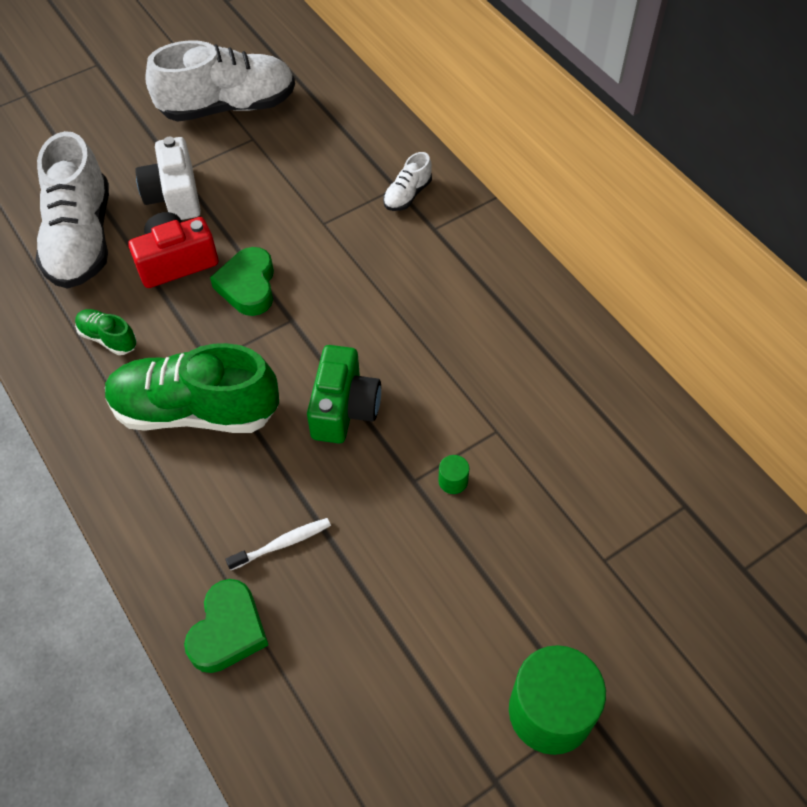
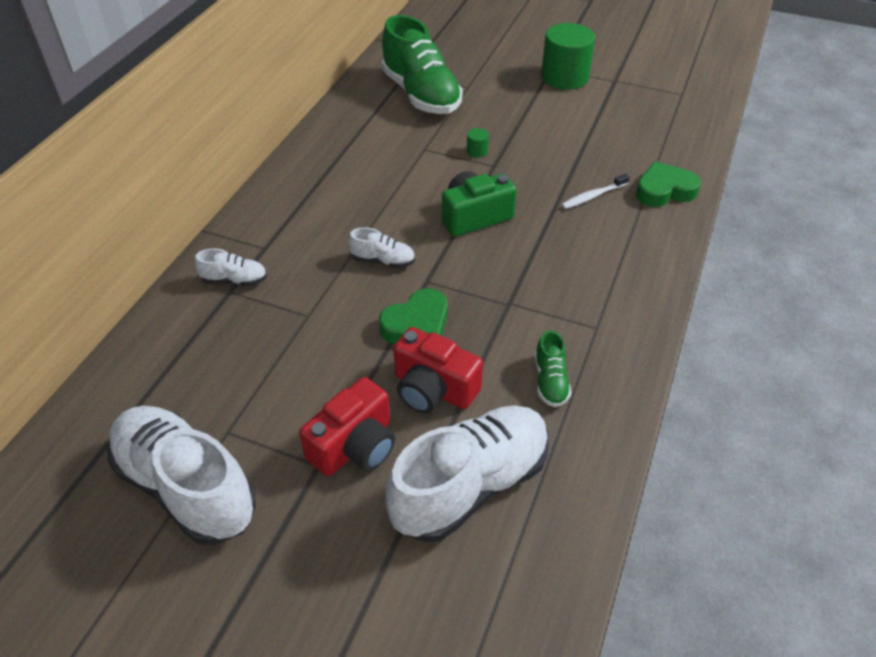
camera: 125 degrees left, 10 degrees down
green shoe [105,343,279,433] -> green shoe moved to [381,15,463,114]
white camera [135,137,201,220] -> red camera [299,377,395,476]
white toothbrush [225,518,331,570] -> white toothbrush turned 60 degrees counterclockwise [561,173,630,209]
none -> white shoe [348,227,415,268]

